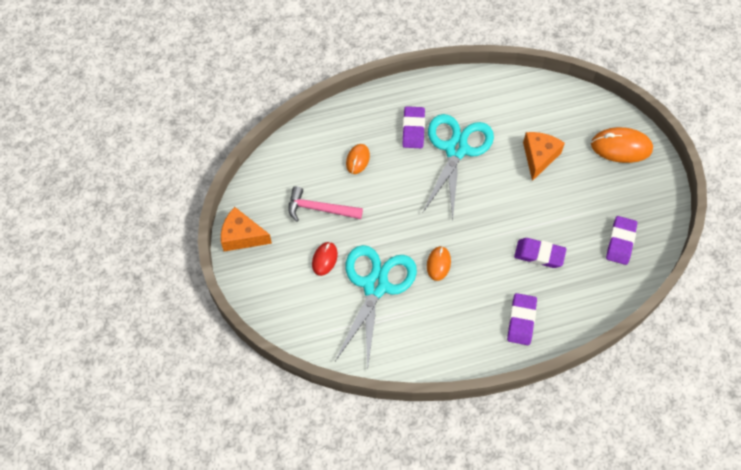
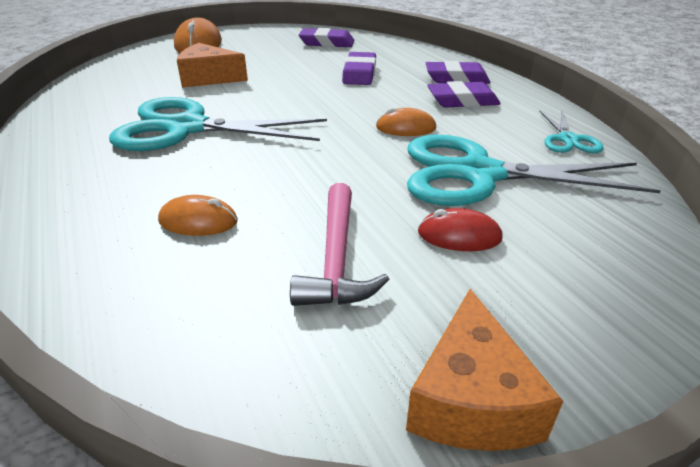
camera: 100 degrees left, 25 degrees down
purple eraser [402,106,425,148] -> purple eraser moved to [427,81,501,108]
none -> turquoise scissors [539,110,604,153]

